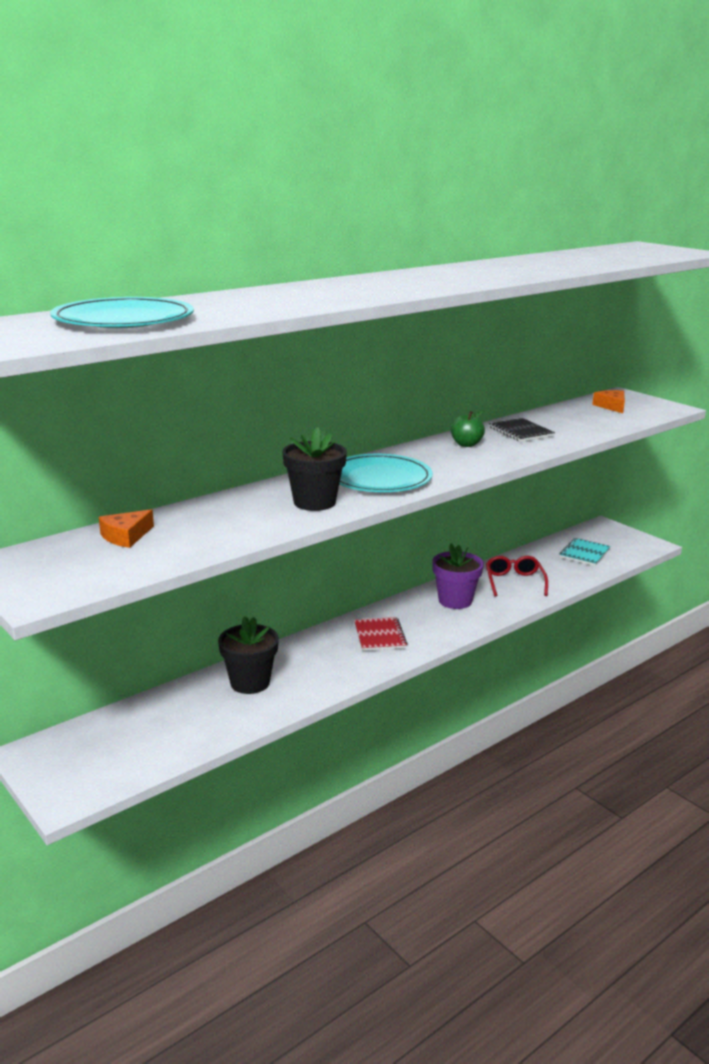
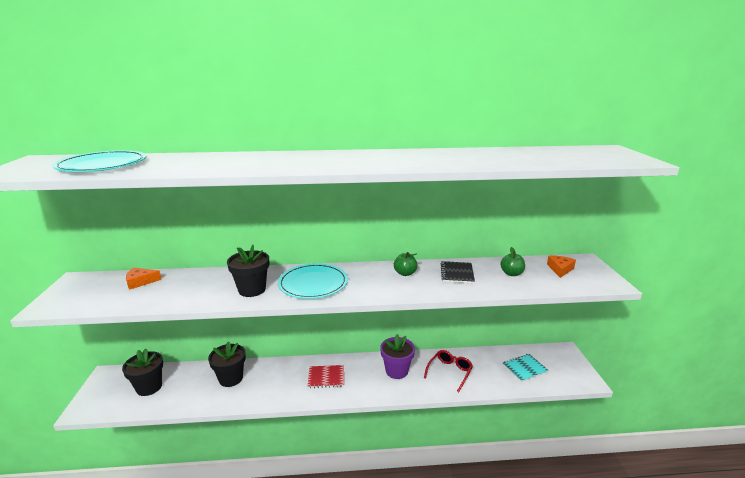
camera: 35 degrees right, 0 degrees up
red notebook [354,617,408,651] -> red notebook turned 60 degrees clockwise [307,365,344,388]
none -> black flower pot [122,348,163,396]
none -> green apple [501,247,525,276]

